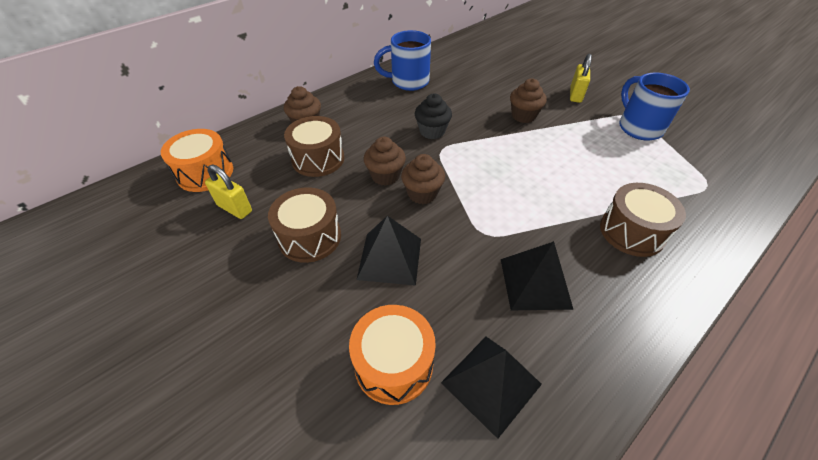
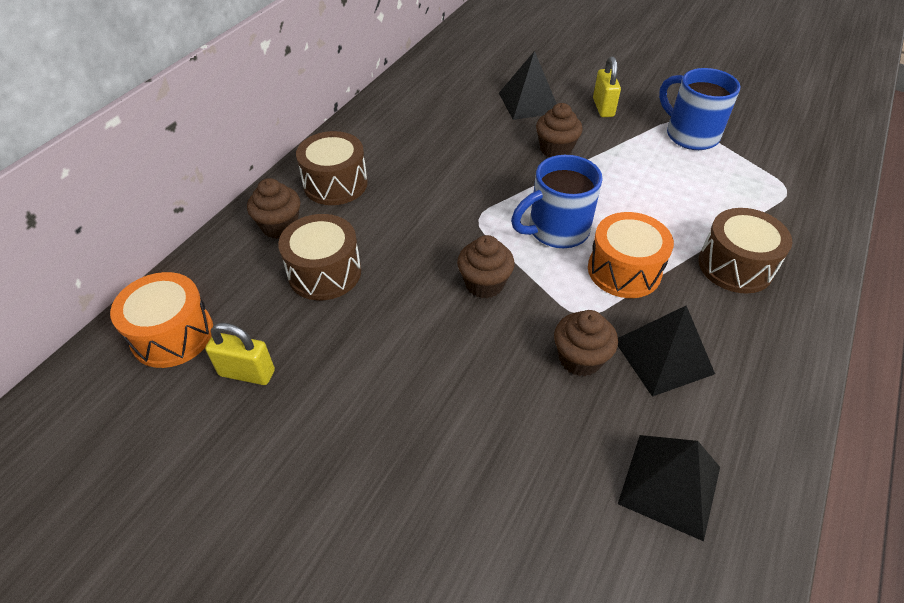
camera: 20 degrees left, 0 degrees up
brown drum [268,187,341,263] -> brown drum moved to [296,131,368,205]
orange drum [349,305,436,405] -> orange drum moved to [588,212,674,298]
black pyramid [357,216,421,286] -> black pyramid moved to [499,51,557,120]
brown cupcake [364,137,406,186] -> brown cupcake moved to [554,310,618,376]
blue mug [374,30,431,91] -> blue mug moved to [511,155,603,248]
black cupcake [415,93,452,139] -> none

